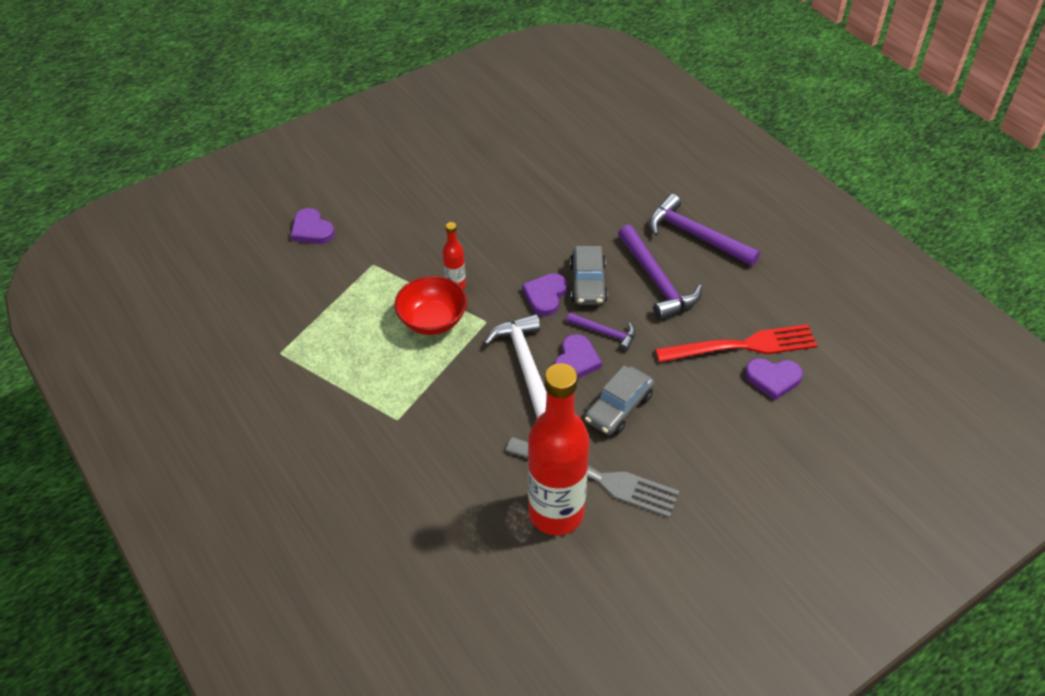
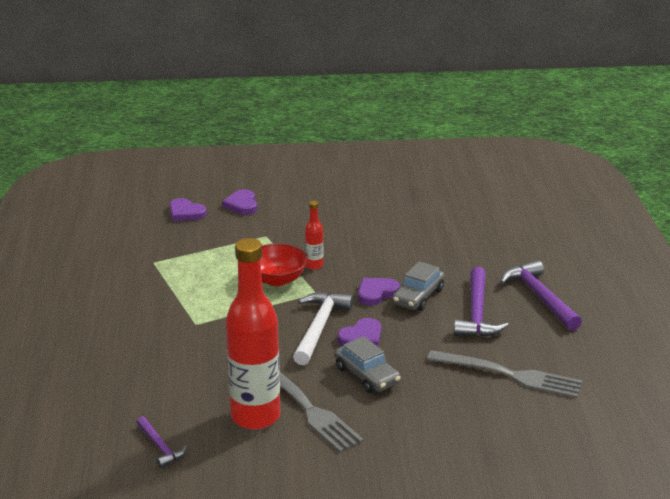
camera: 30 degrees right, 20 degrees down
purple hammer [567,313,635,352] -> purple hammer moved to [136,416,187,468]
grey car [585,366,654,435] -> grey car turned 105 degrees counterclockwise [335,336,401,393]
red fork [655,324,818,363] -> grey fork [427,350,583,398]
purple heart [745,358,803,400] -> purple heart moved to [169,198,207,221]

